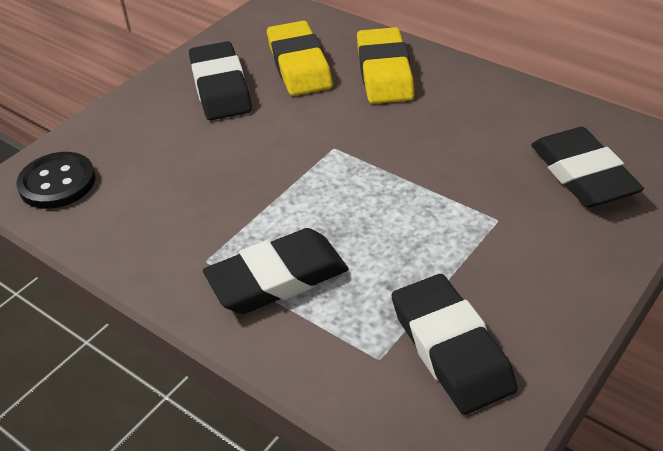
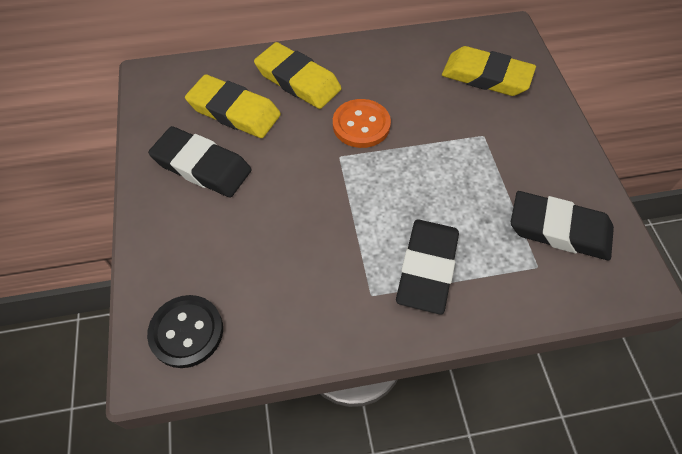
camera: 50 degrees left, 15 degrees up
black eraser [531,127,644,208] -> yellow eraser [442,46,536,96]
none -> orange button [333,99,391,148]

